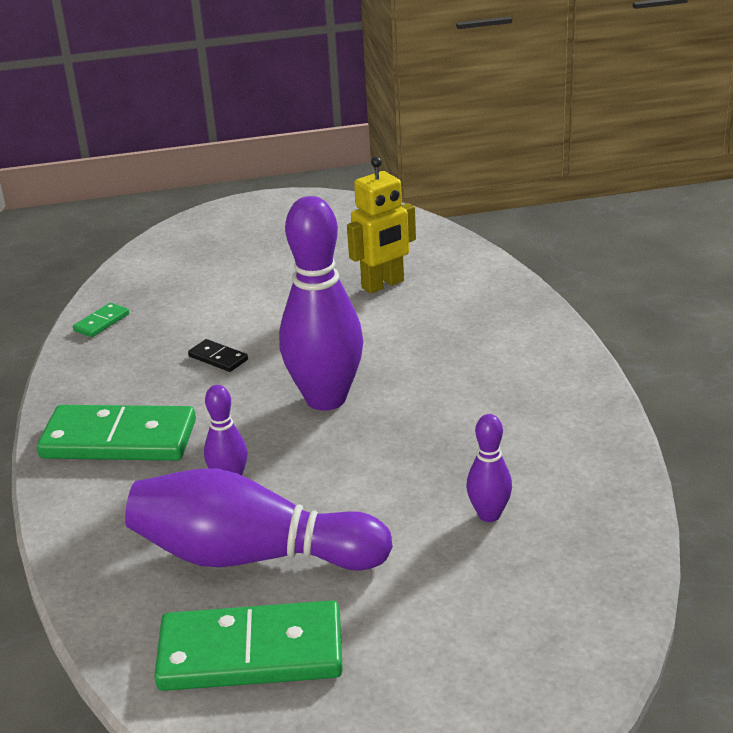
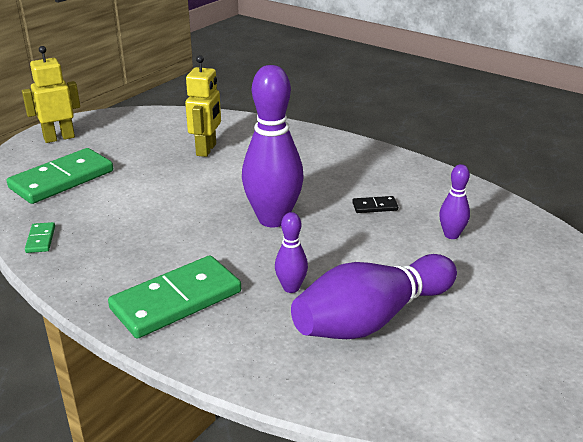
camera: 45 degrees left, 0 degrees up
green domino [154,600,343,691] -> green domino moved to [7,148,113,204]
black domino [188,339,248,372] -> black domino moved to [352,196,398,213]
none -> yellow robot [22,46,80,143]

